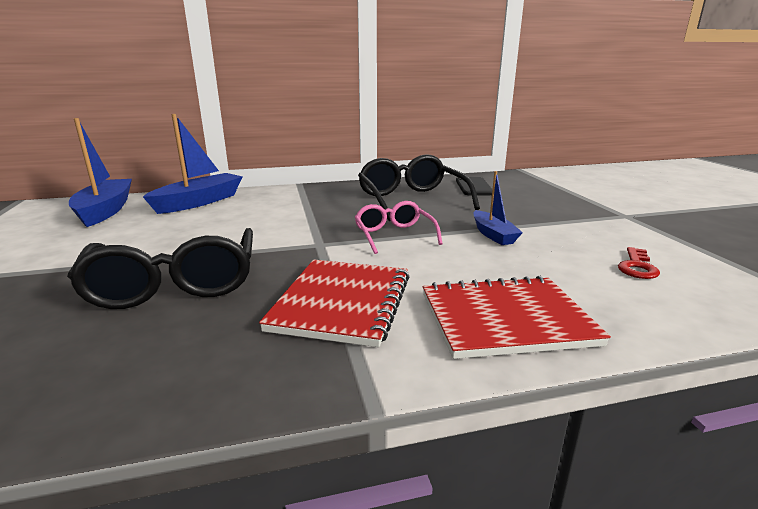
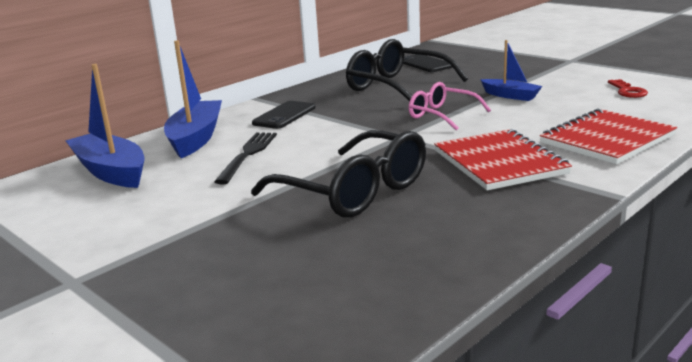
camera: 30 degrees left, 0 degrees up
none -> black fork [214,132,277,184]
none -> black phone [252,101,315,129]

